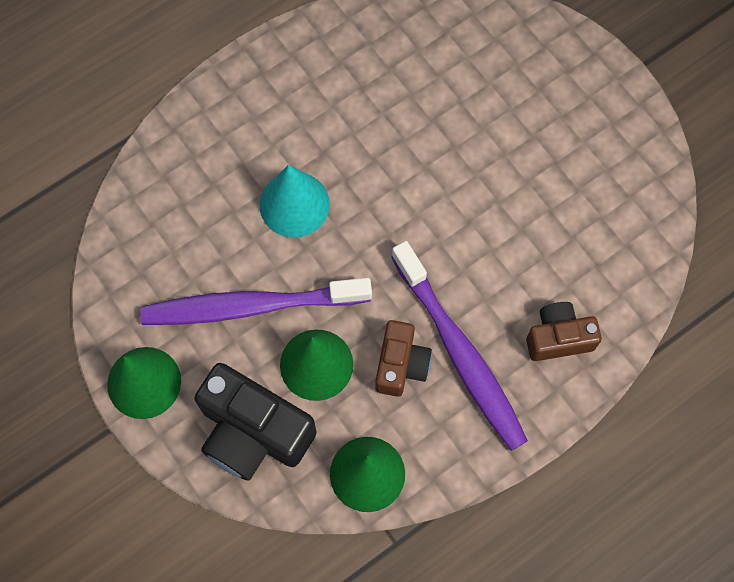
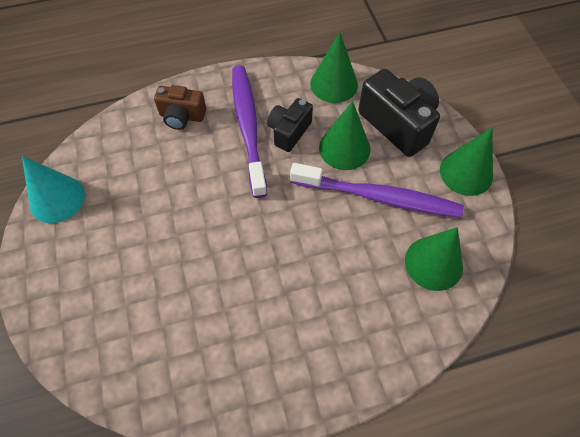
camera: 160 degrees left, 10 degrees down
turquoise cone [260,165,330,238] -> turquoise cone moved to [22,156,85,223]
brown camera [375,320,432,397] -> black camera [267,98,313,152]
none -> green cone [405,227,463,291]

